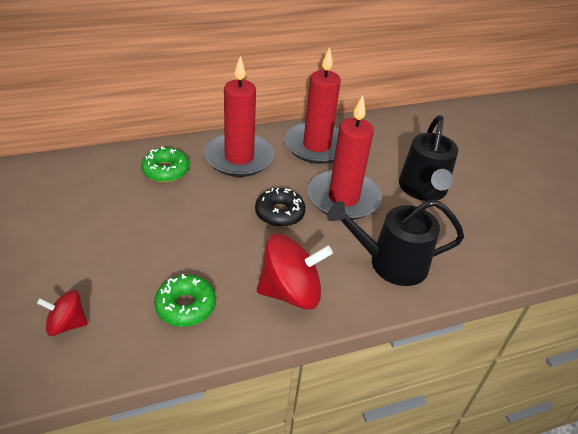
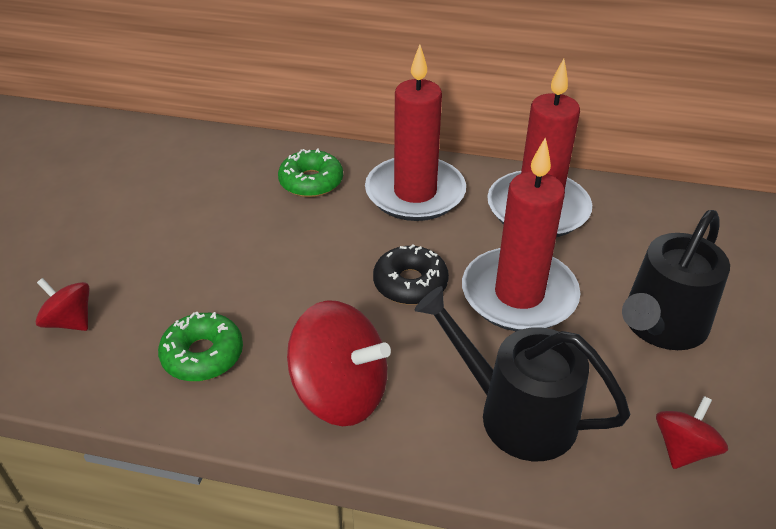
camera: 35 degrees right, 0 degrees up
none -> red spinning top [656,396,728,469]

